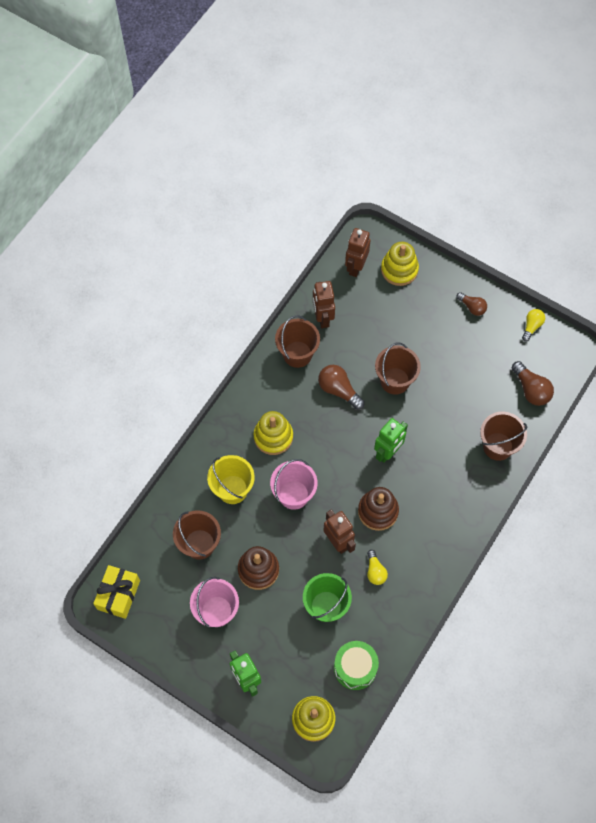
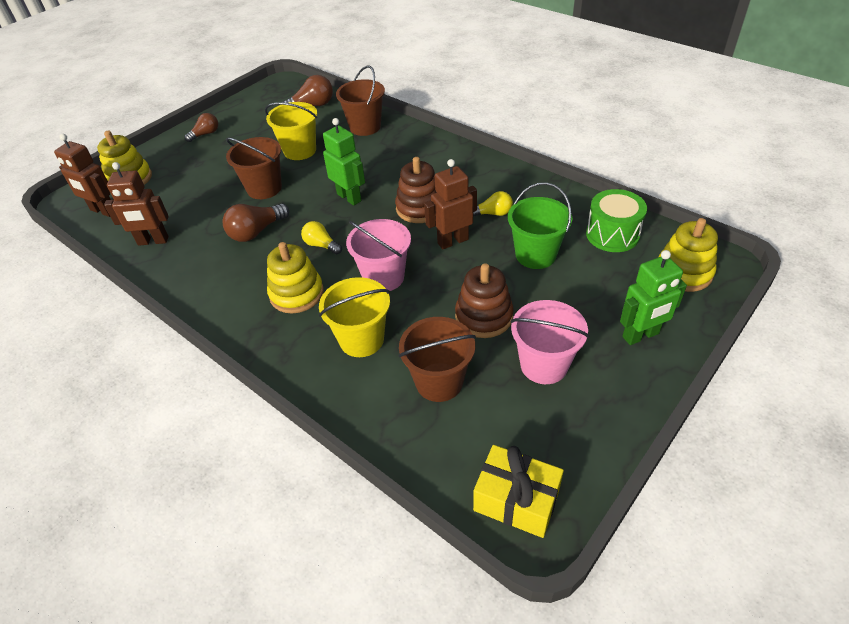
camera: 80 degrees left, 20 degrees down
brown bucket [275,315,320,368] -> none
yellow light bulb [522,309,545,342] -> yellow light bulb moved to [301,221,342,254]
none -> yellow bucket [265,102,317,160]

